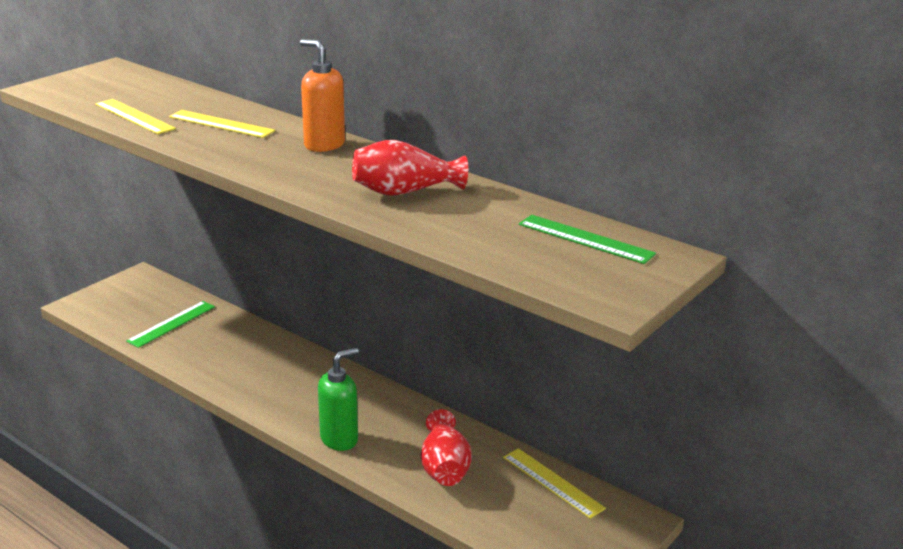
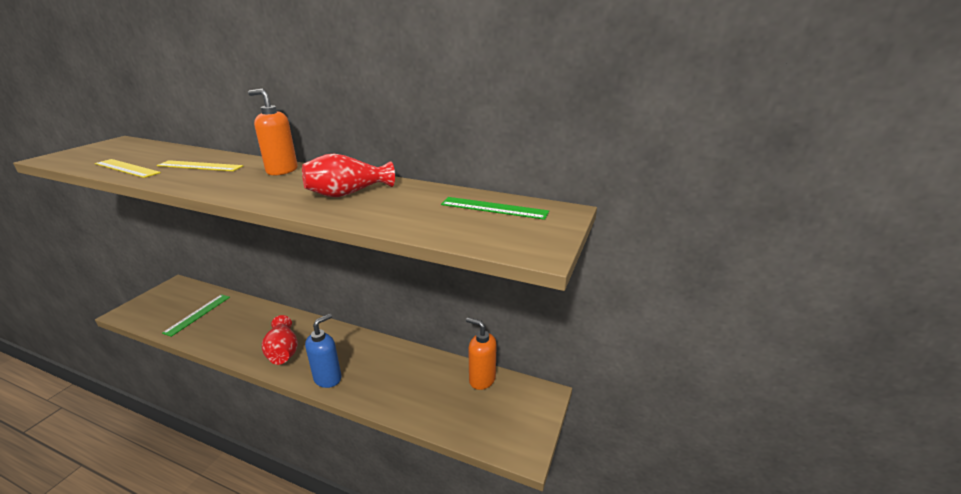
camera: 15 degrees left, 0 degrees up
green soap dispenser [318,348,359,451] -> blue soap dispenser [305,314,341,388]
red vase [421,409,472,486] -> red vase moved to [262,315,298,365]
yellow ruler [503,448,606,519] -> orange soap dispenser [466,317,497,390]

